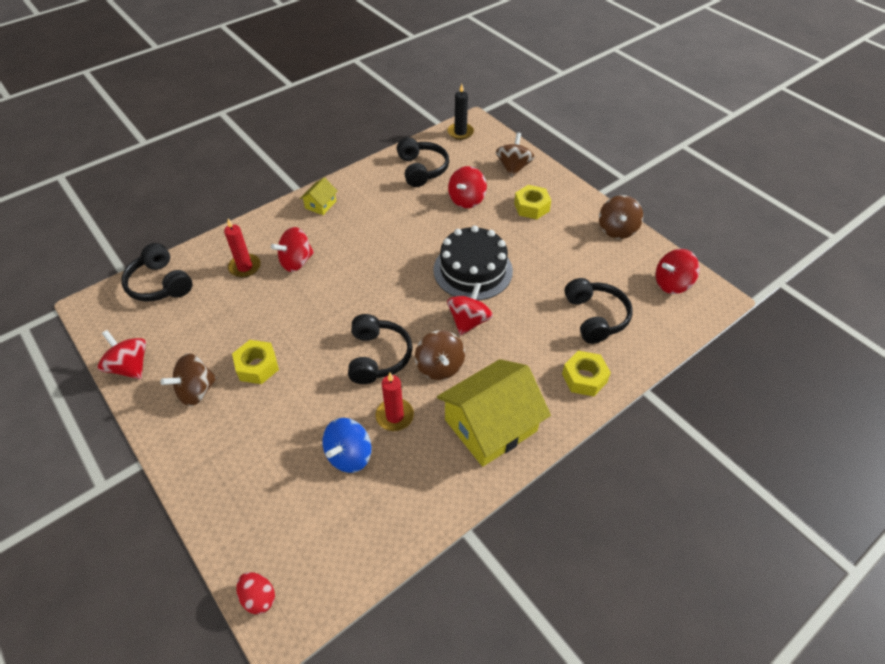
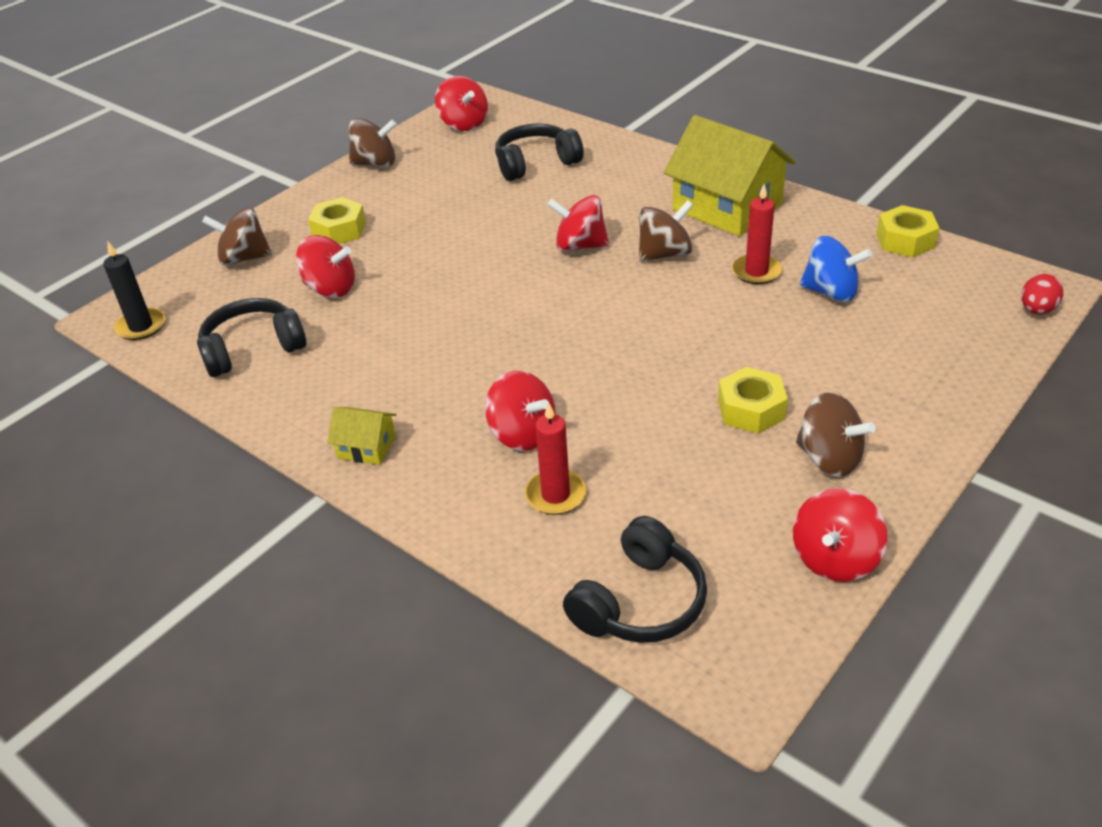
camera: 100 degrees left, 10 degrees down
black headphones [348,314,413,384] -> none
black cake [433,225,513,300] -> none
yellow nut [562,351,611,396] -> yellow nut moved to [876,205,940,257]

